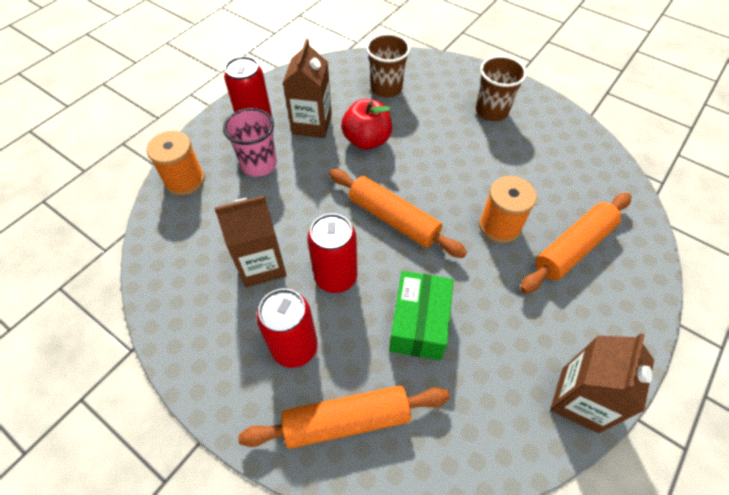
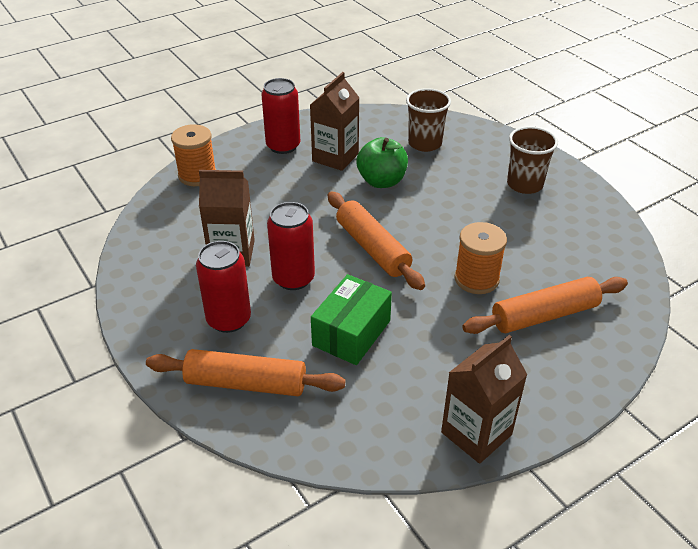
camera: 20 degrees right, 15 degrees down
pink cup [223,108,277,177] -> none
red apple [341,99,392,150] -> green apple [356,137,408,188]

